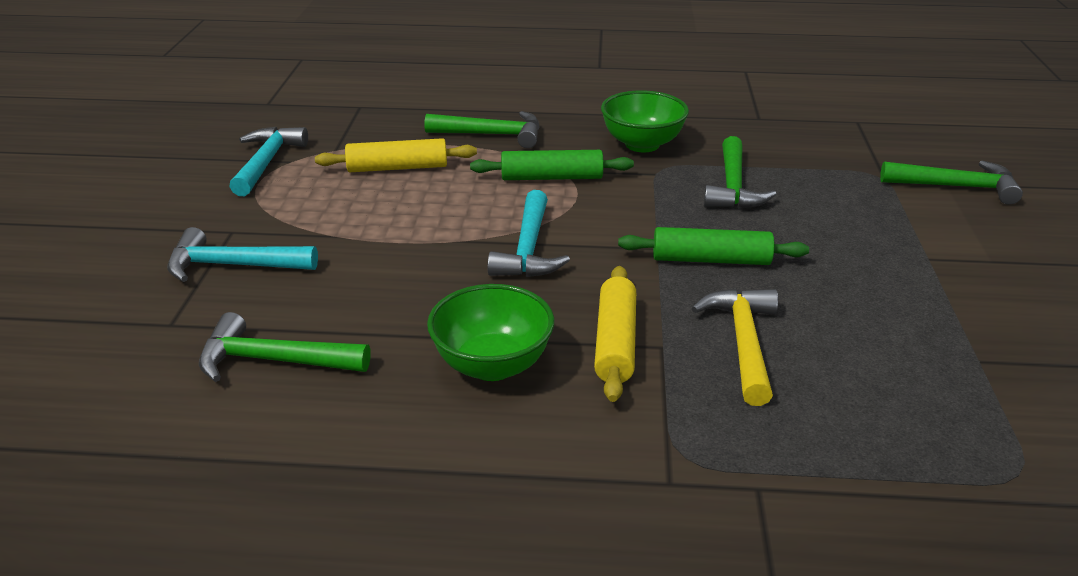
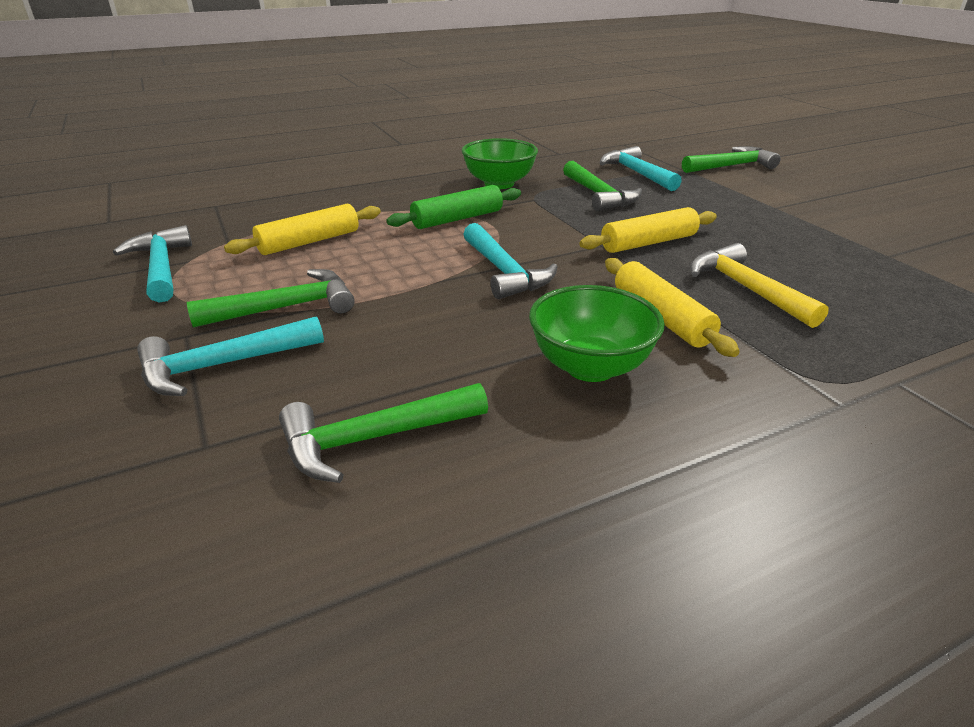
camera: 30 degrees left, 0 degrees up
green hammer [424,111,540,148] -> green hammer moved to [187,269,355,327]
green rolling pin [618,227,809,265] -> yellow rolling pin [579,207,717,253]
none -> turquoise hammer [600,146,682,191]

